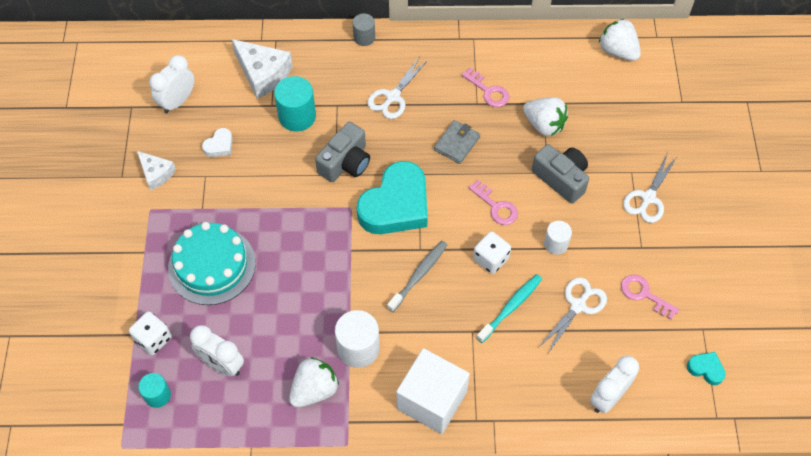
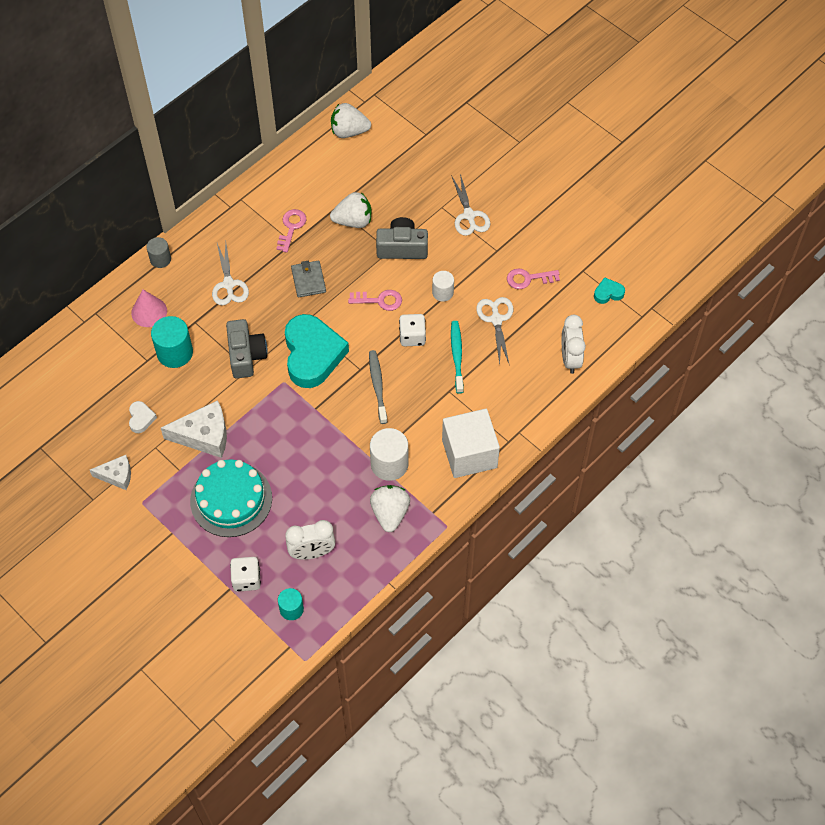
camera: 45 degrees left, 0 degrees up
white clock [149,55,194,114] -> none
white cheese [232,39,293,99] -> white cheese moved to [161,400,227,458]
pink key [462,68,510,107] -> pink key turned 75 degrees counterclockwise [276,209,307,253]
none -> pink cone [131,290,167,327]

